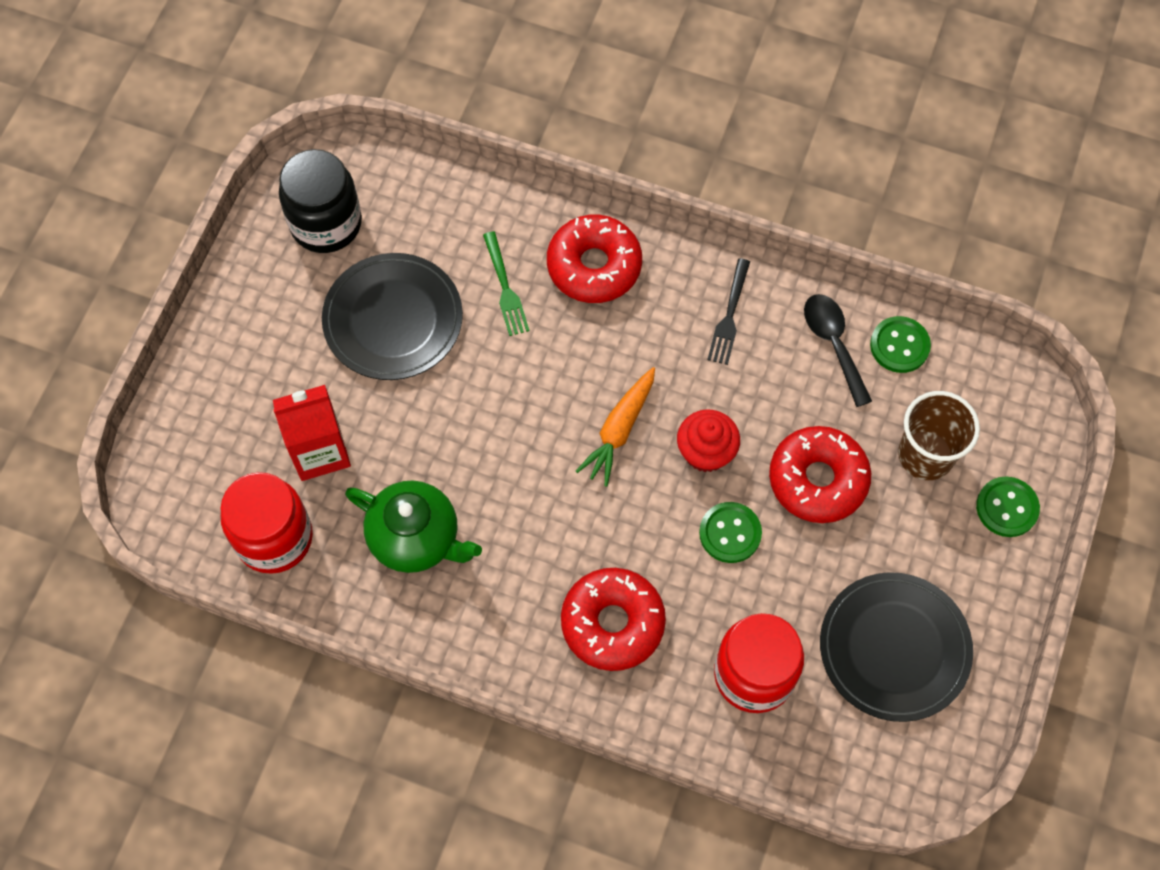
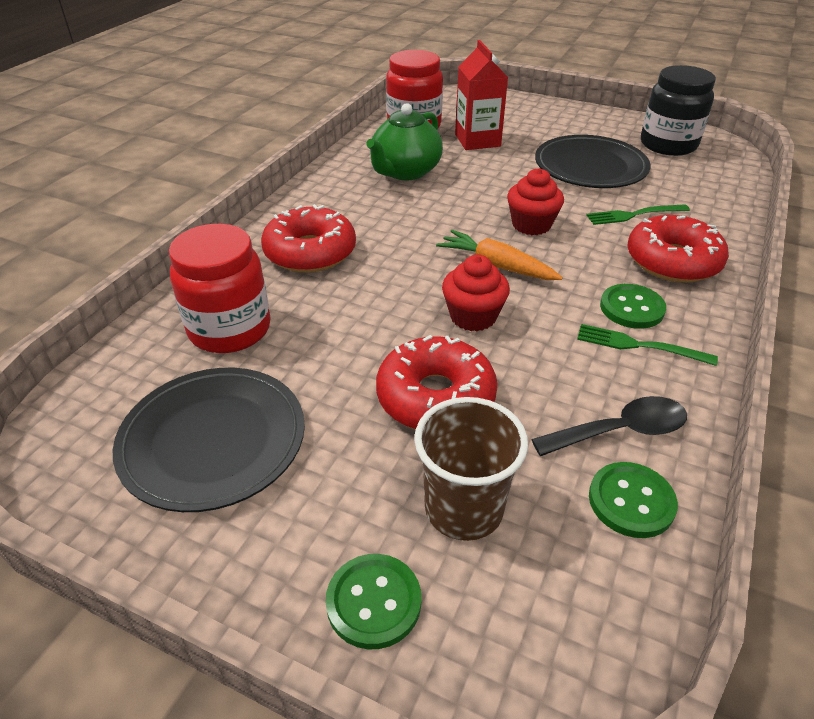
camera: 95 degrees right, 25 degrees down
green button [699,502,762,563] -> green button moved to [600,284,666,329]
black fork [707,258,750,365] -> green fork [577,324,718,366]
none -> red cupcake [507,168,564,235]

